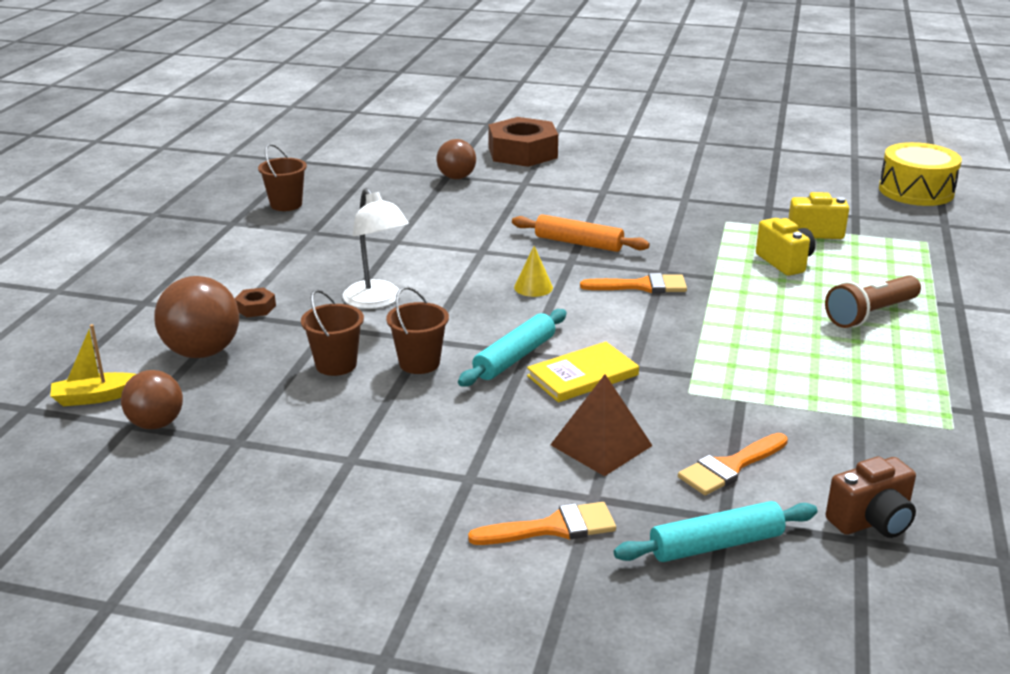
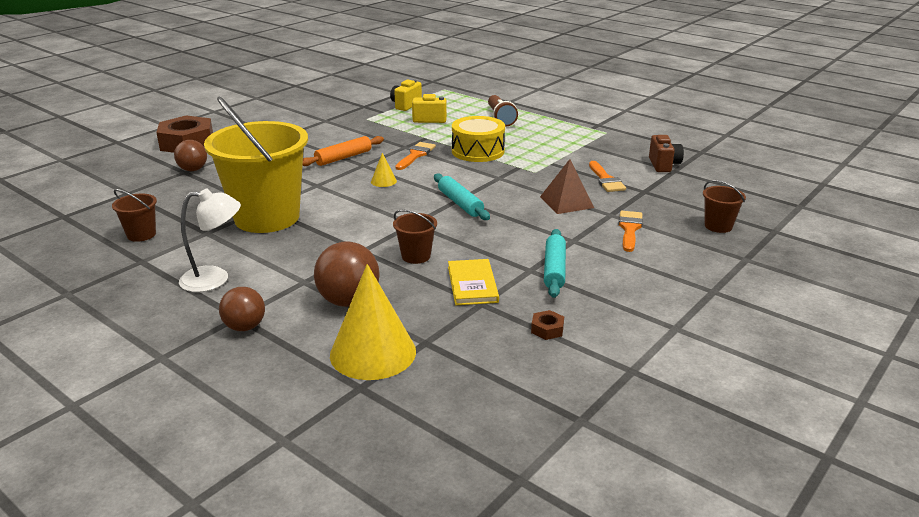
camera: 65 degrees left, 0 degrees up
yellow boat [50,324,136,406] -> yellow cone [330,264,416,380]
brown ball [121,370,183,429] -> brown ball moved to [219,287,265,331]
brown nut [234,288,276,317] -> brown nut moved to [531,310,564,340]
white lamp [343,188,409,309] -> white lamp moved to [179,188,241,292]
brown bucket [386,286,449,374] -> brown bucket moved to [703,180,746,233]
yellow book [527,342,639,402] -> yellow book moved to [448,259,499,305]
turquoise rolling pin [614,501,817,562] -> turquoise rolling pin moved to [544,229,566,298]
yellow drum [879,142,962,206] -> yellow drum moved to [452,116,505,162]
none -> yellow bucket [204,97,308,233]

